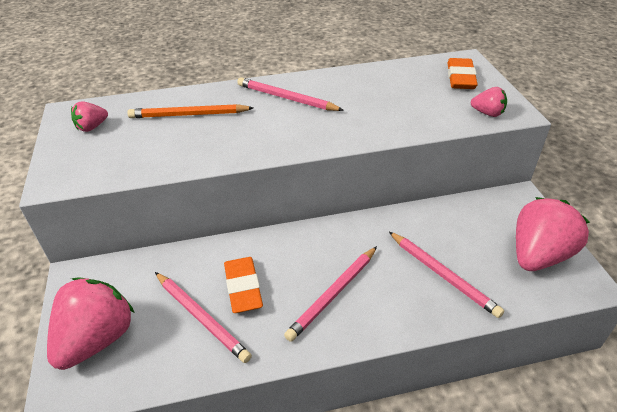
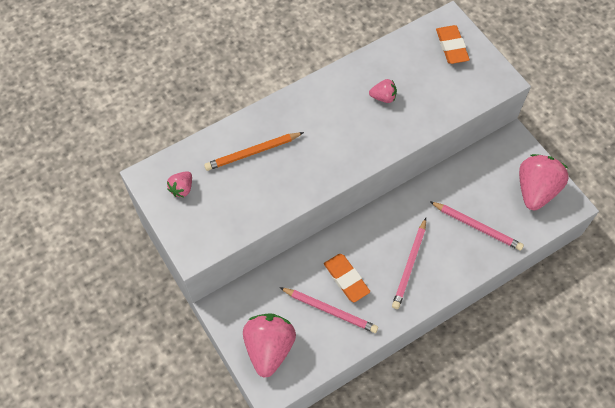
camera: 20 degrees left, 20 degrees up
pink pencil [237,77,344,111] -> none
pink strawberry [471,87,507,117] -> pink strawberry moved to [369,79,397,103]

